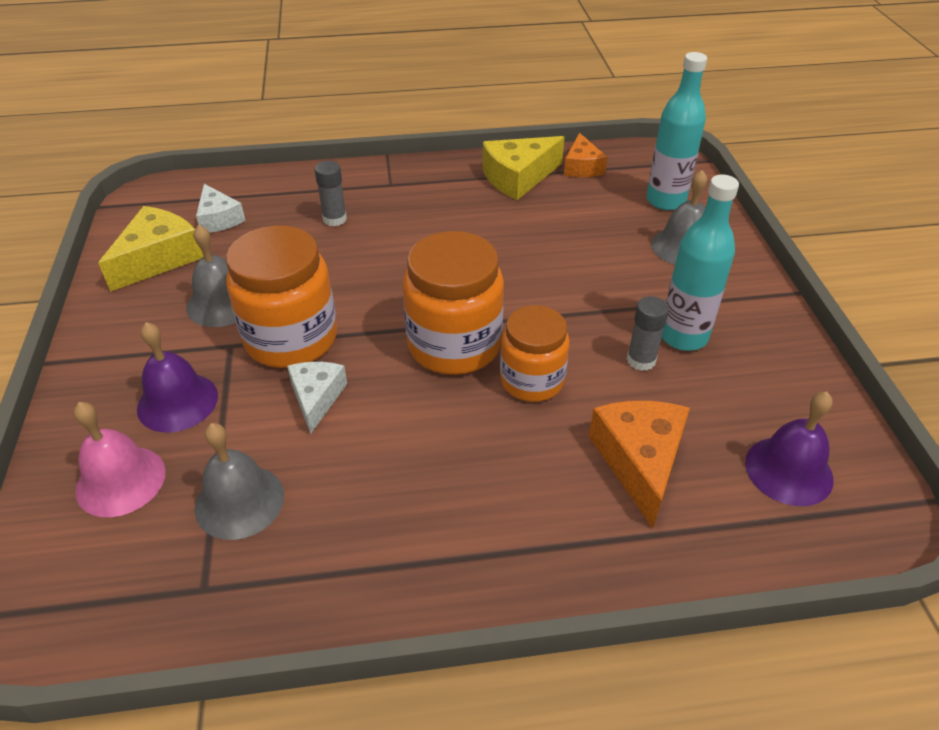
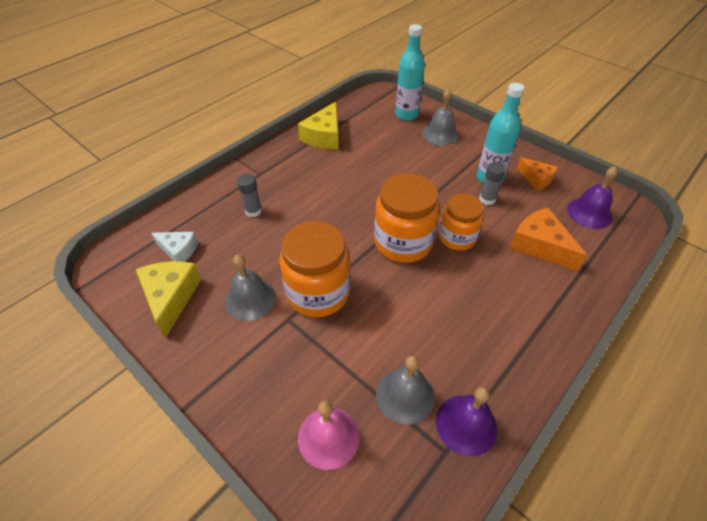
camera: 40 degrees left, 5 degrees up
purple bell [137,322,218,433] -> purple bell moved to [436,387,497,456]
white cheese [287,362,347,434] -> none
orange cheese [564,133,607,177] -> orange cheese moved to [517,157,558,191]

